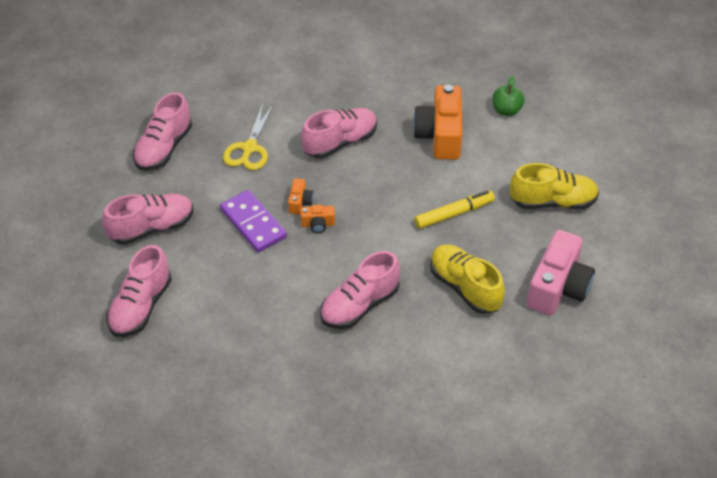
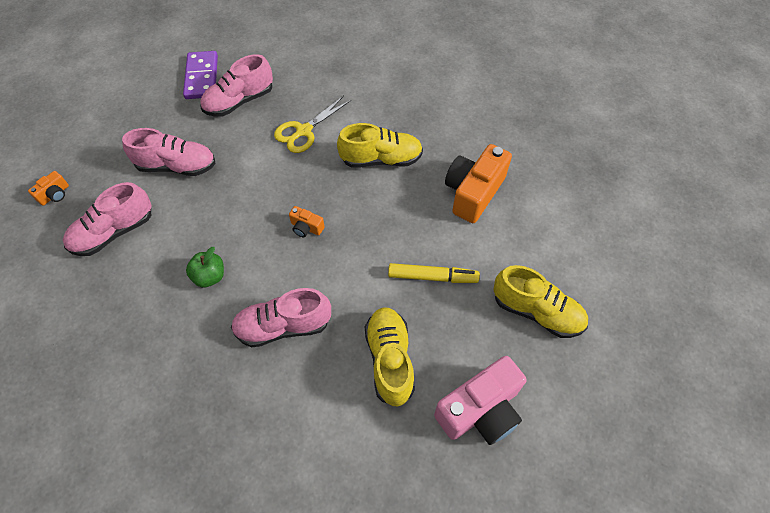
camera: 30 degrees right, 10 degrees up
purple domino [220,190,287,252] -> purple domino moved to [183,51,218,99]
orange camera [288,178,314,215] -> orange camera moved to [28,171,69,206]
pink shoe [301,108,377,158] -> yellow shoe [337,123,423,168]
green apple [492,76,525,116] -> green apple moved to [186,247,224,288]

